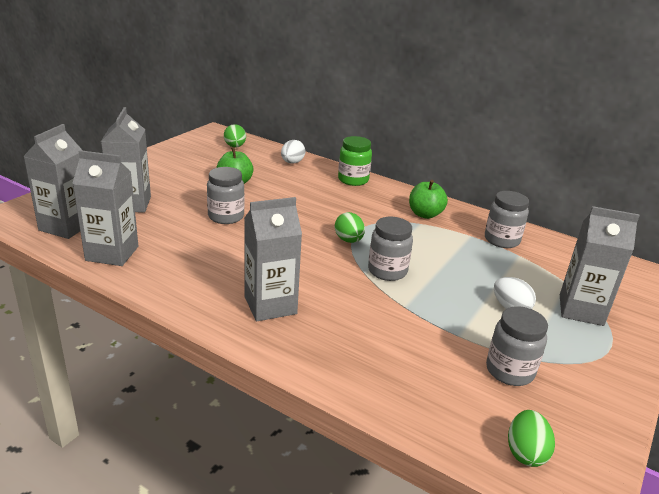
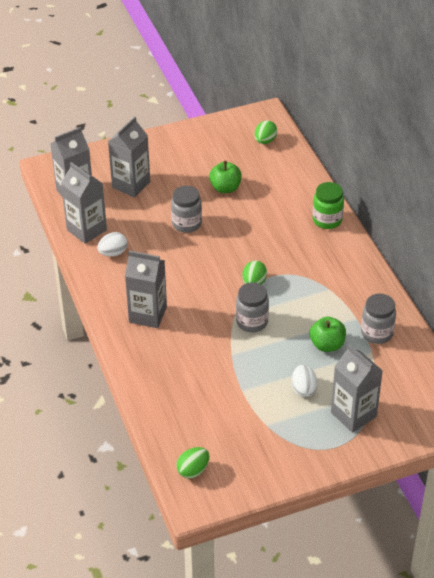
camera: 40 degrees right, 15 degrees up
white egg [281,140,305,164] -> white egg moved to [97,232,127,257]
green apple [409,180,448,219] -> green apple moved to [309,316,346,352]
grey jar [486,306,548,386] -> none

